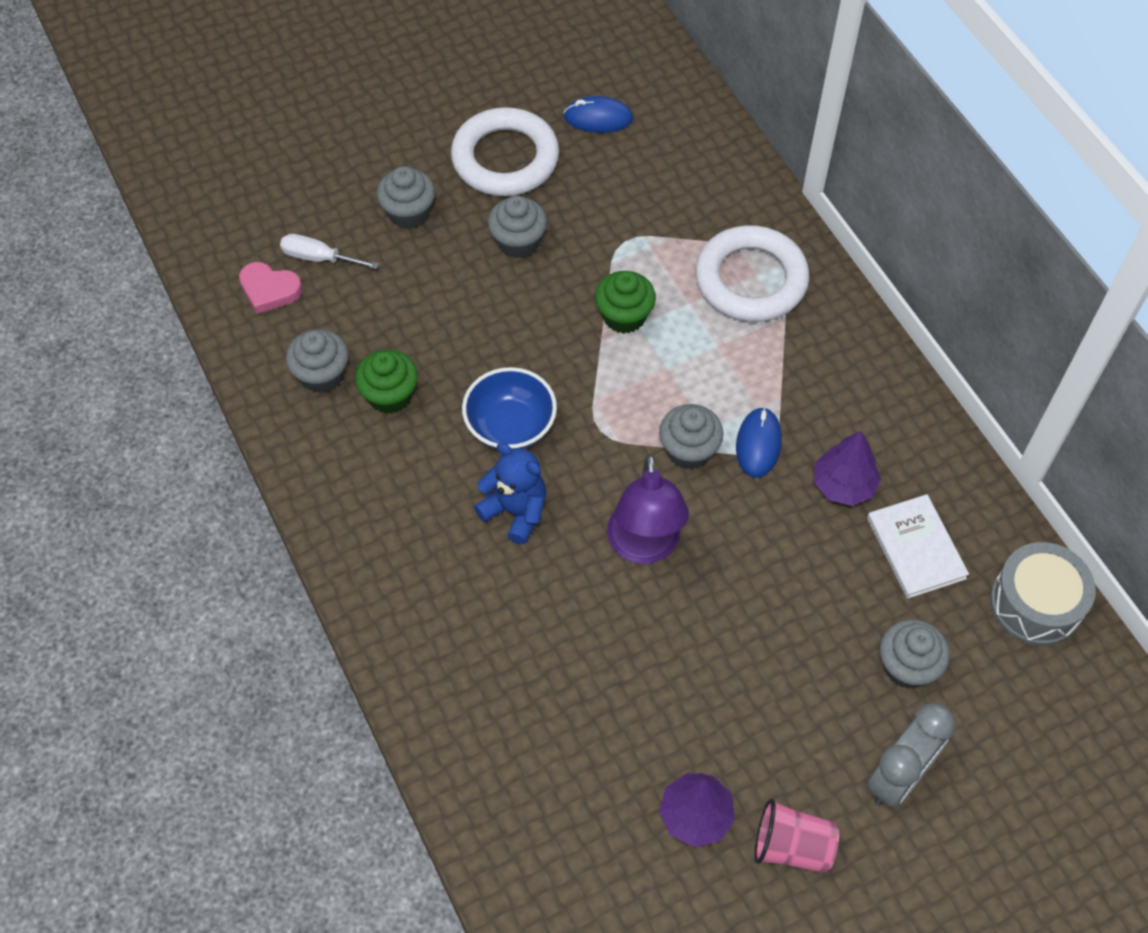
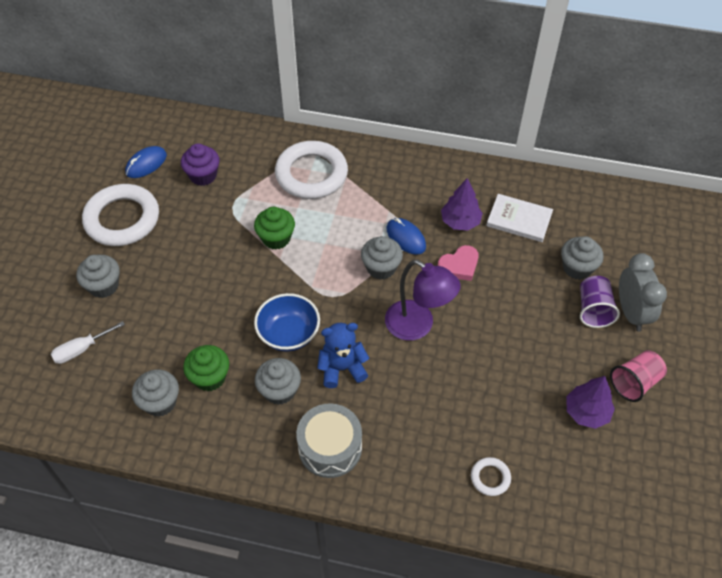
camera: 50 degrees left, 5 degrees down
pink heart [239,262,302,314] -> pink heart moved to [438,245,479,281]
grey cupcake [488,195,547,258] -> grey cupcake moved to [255,358,301,405]
grey drum [990,542,1096,646] -> grey drum moved to [296,403,362,478]
none -> purple cupcake [181,144,220,186]
none -> white ring [471,457,511,496]
none -> purple cup [580,276,620,328]

